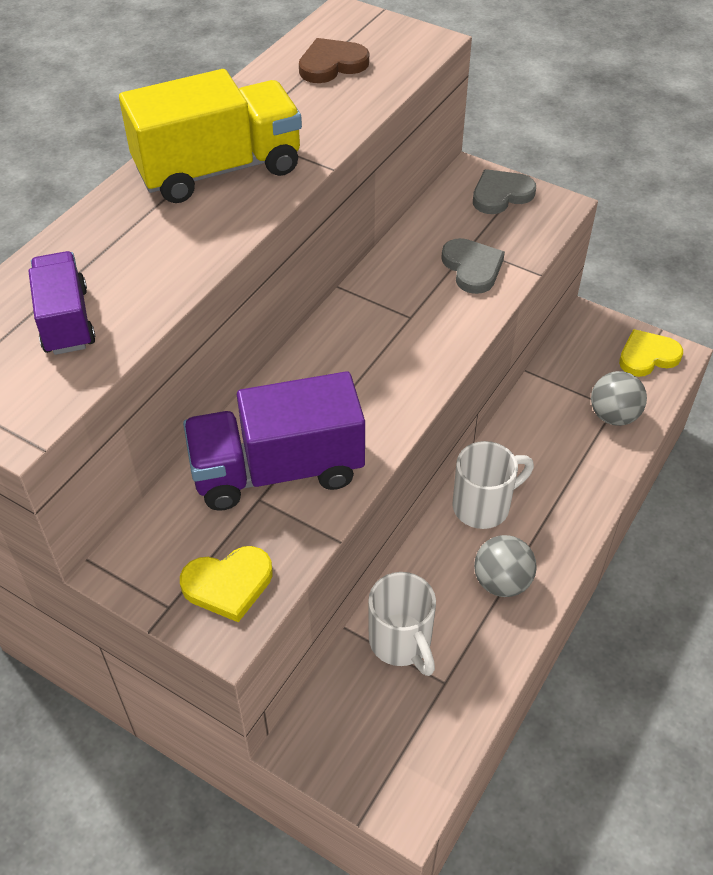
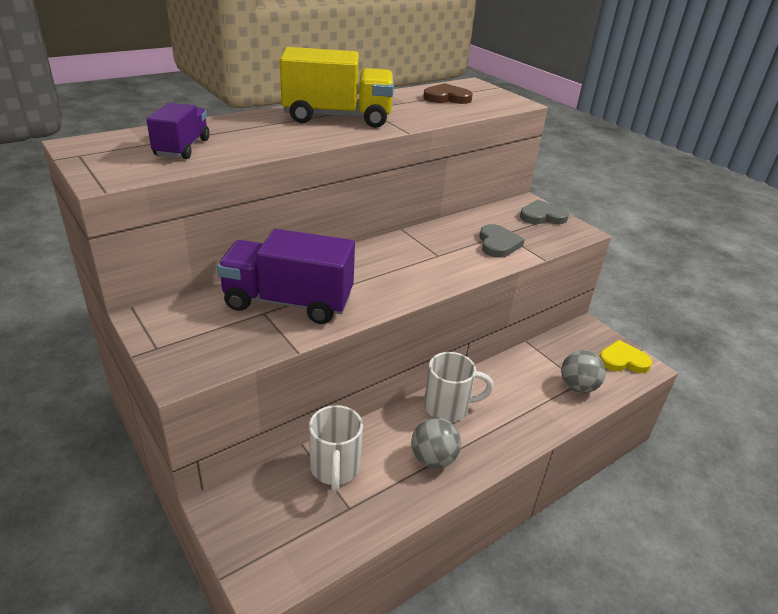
camera: 20 degrees right, 15 degrees down
yellow heart [180,546,273,622] -> none

